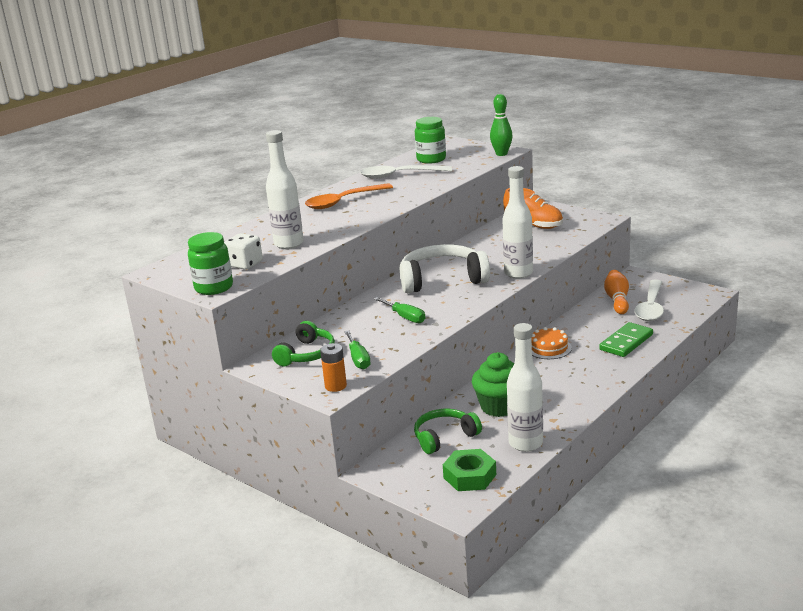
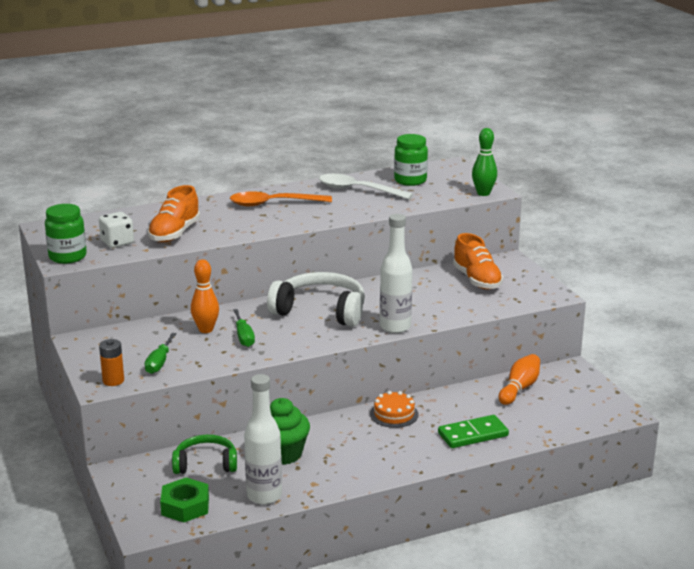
camera: 25 degrees right, 0 degrees up
white bottle [266,130,304,249] -> orange shoe [148,185,200,242]
green headphones [272,321,335,366] -> none
white spoon [634,280,664,321] -> none
none -> orange bowling pin [191,259,219,333]

